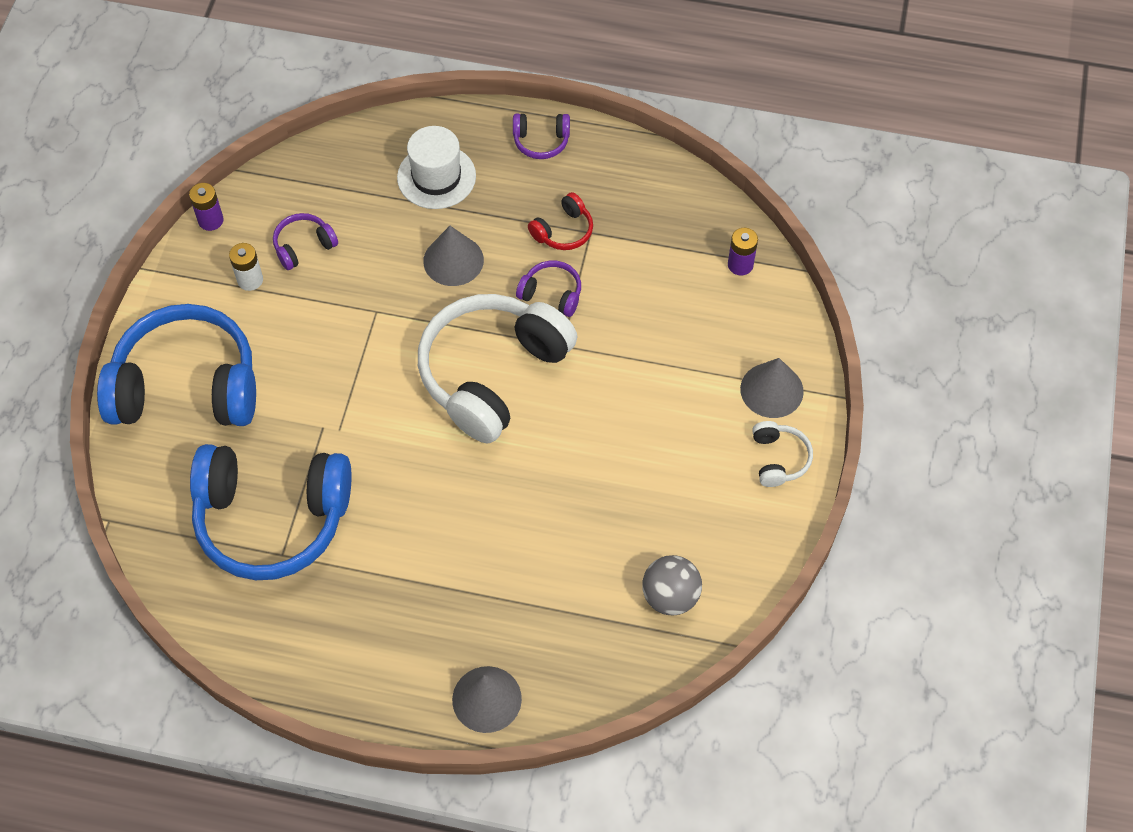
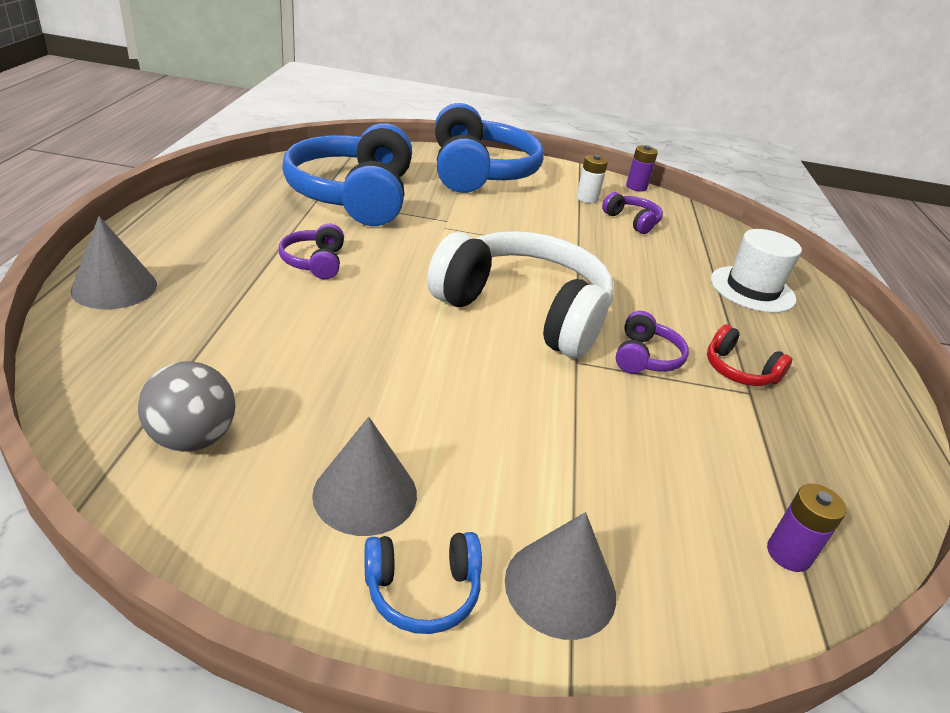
camera: 80 degrees right, 25 degrees down
grey cone [423,226,484,286] -> grey cone moved to [312,417,417,536]
purple headphones [513,114,570,159] -> purple headphones moved to [279,224,344,279]
white headphones [752,421,813,487] -> blue headphones [365,532,482,634]

